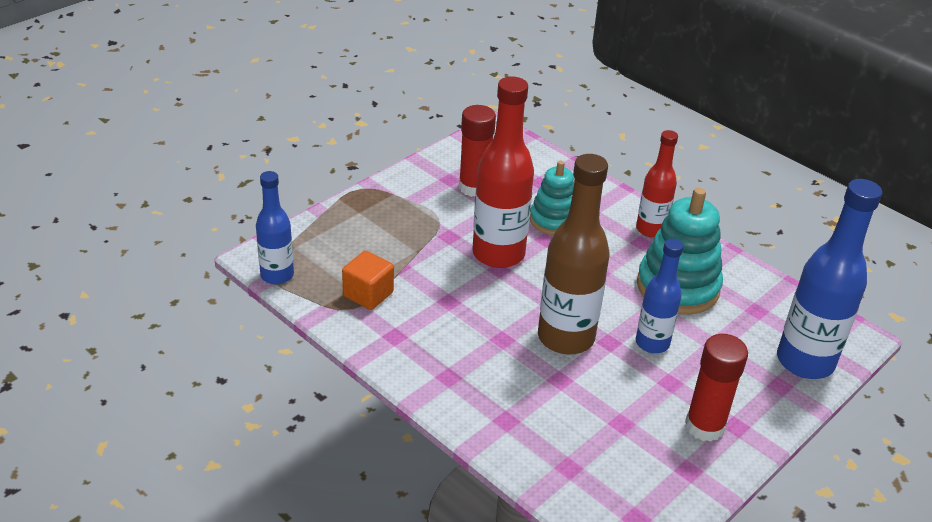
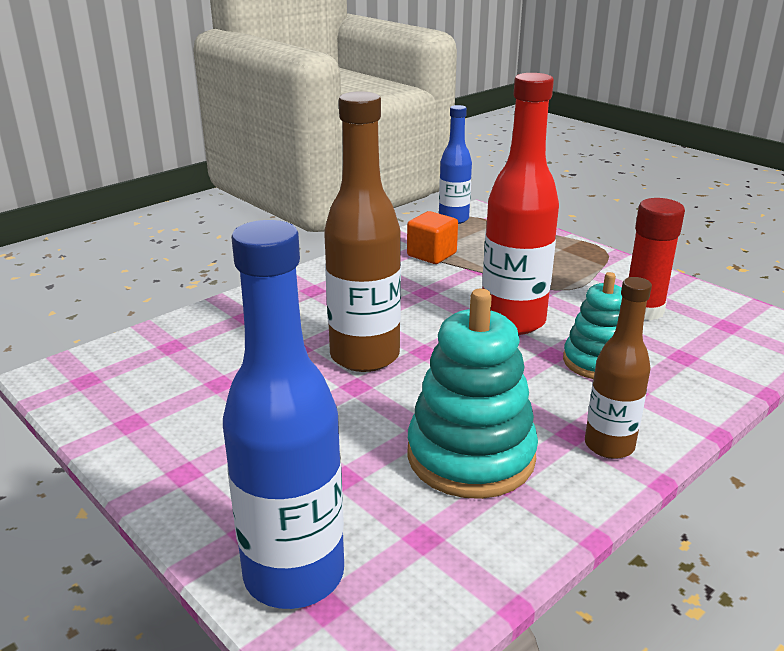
camera: 95 degrees right, 10 degrees down
red bottle [636,130,678,238] -> brown bottle [585,277,652,459]
blue bottle [636,239,683,353] -> none
red glue stick [685,334,748,442] -> none

